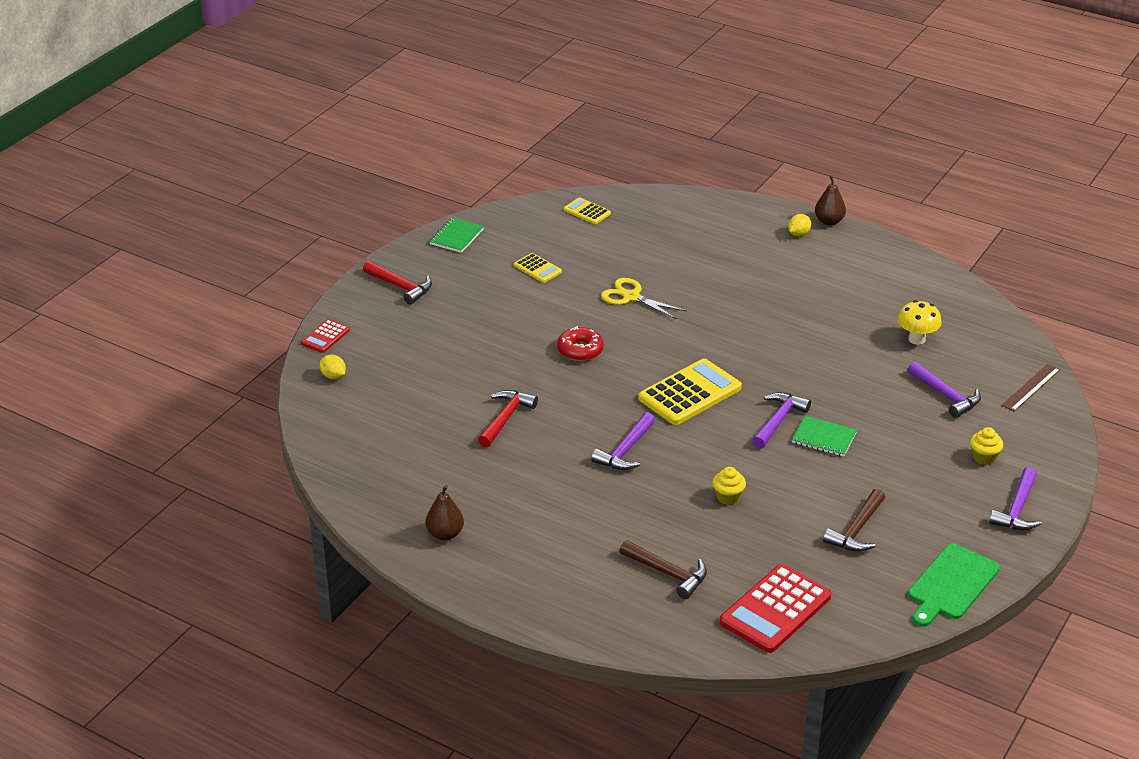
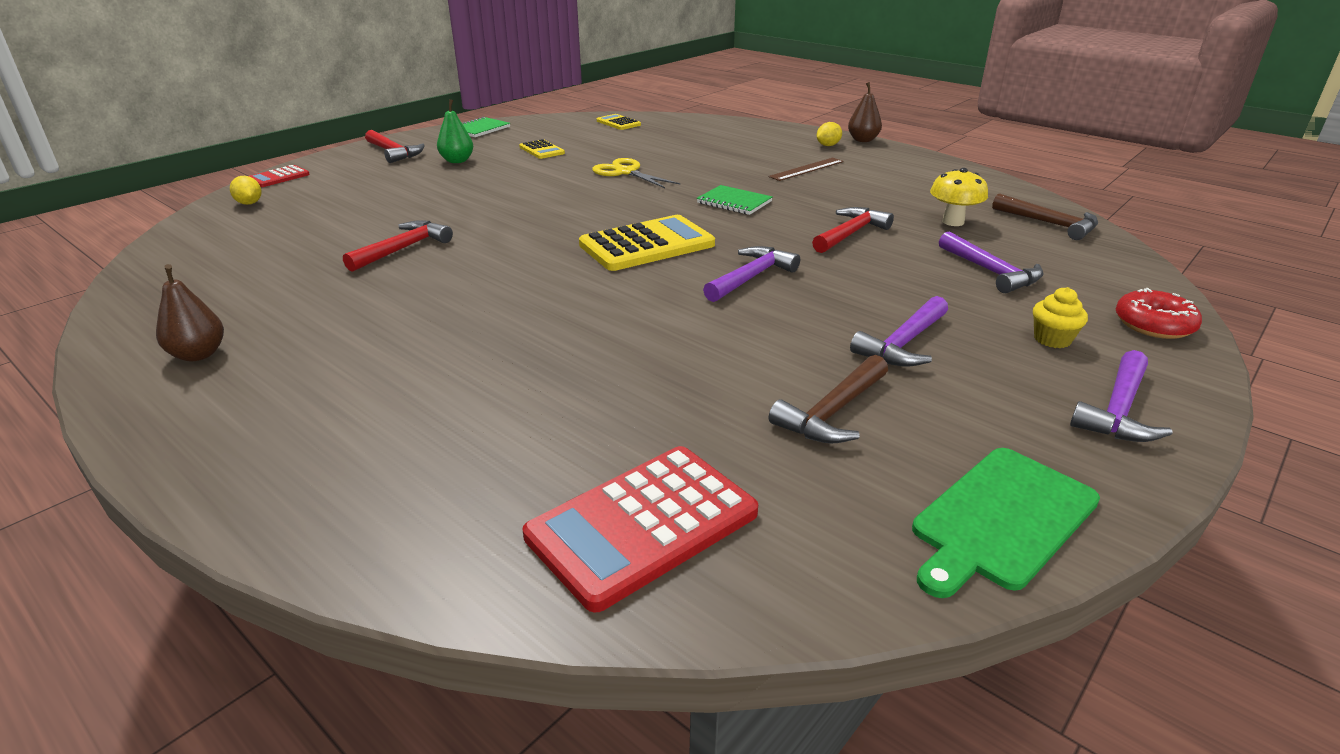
camera: 10 degrees right, 5 degrees down
red donut [557,326,604,361] -> red donut moved to [1116,288,1202,339]
purple hammer [591,412,655,470] -> purple hammer moved to [850,296,948,367]
brown hammer [620,540,707,599] -> brown hammer moved to [992,193,1098,240]
yellow cupcake [713,467,746,505] -> none
green notebook [792,416,857,457] -> green notebook moved to [697,185,773,215]
brown ruler [1001,364,1060,411] -> brown ruler moved to [769,158,844,181]
none -> green pear [437,99,473,163]
none -> red hammer [812,207,894,253]

